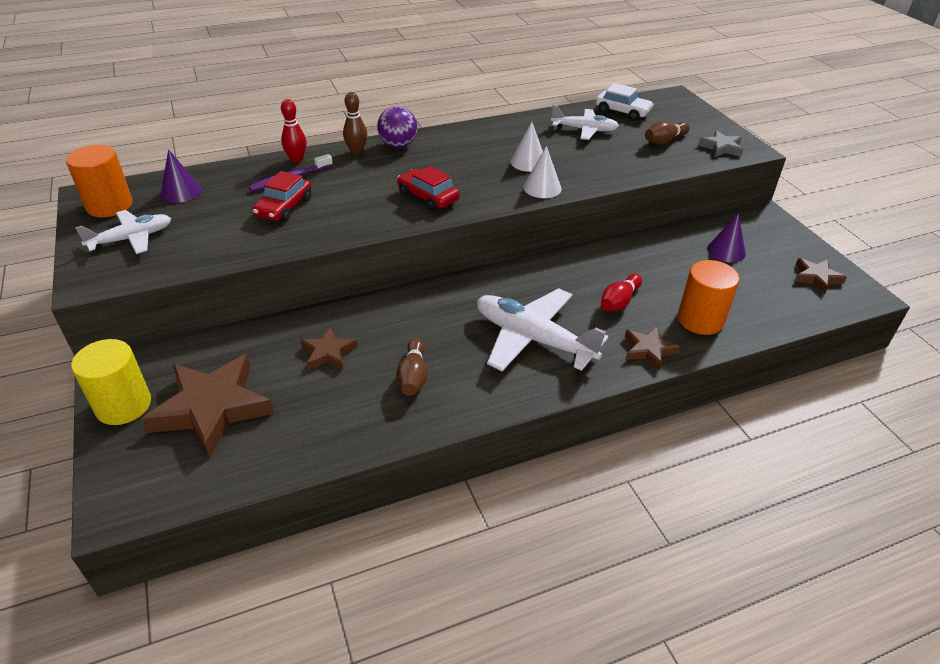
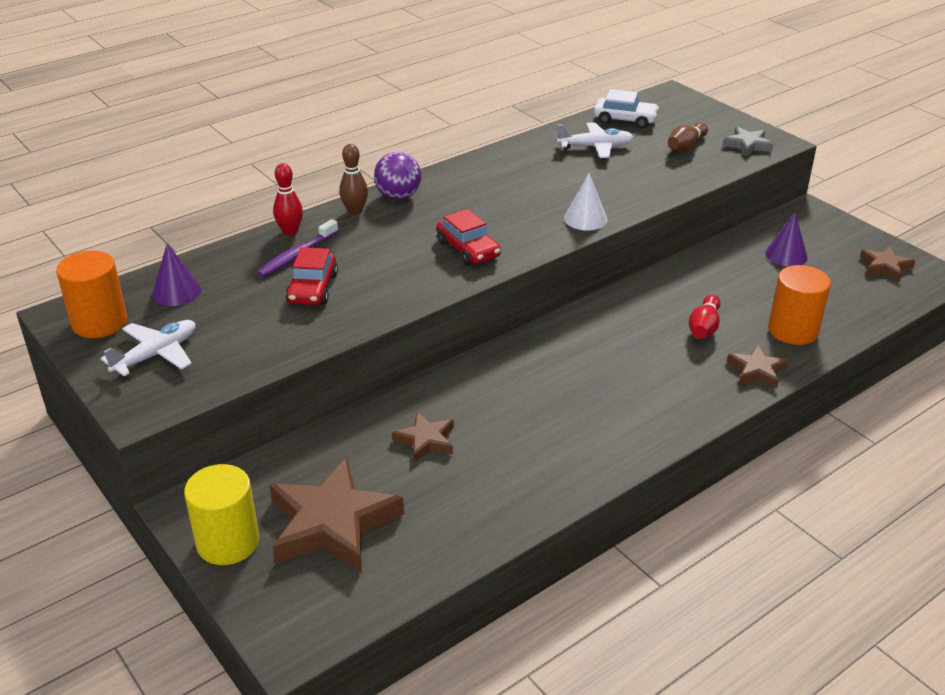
camera: 15 degrees left, 5 degrees down
brown bowling pin [396,338,427,396] -> none
red car [397,166,460,211] -> red car turned 150 degrees counterclockwise [436,209,501,266]
white plane [477,288,608,371] -> none
white cone [511,122,543,172] -> none

